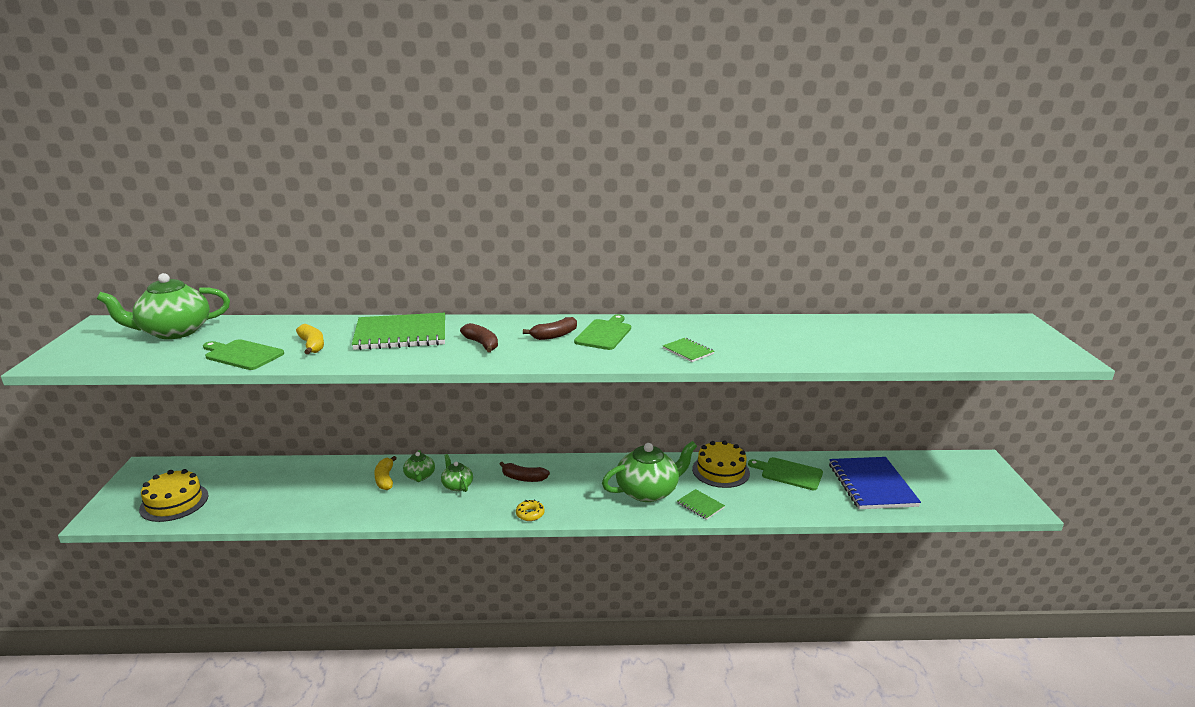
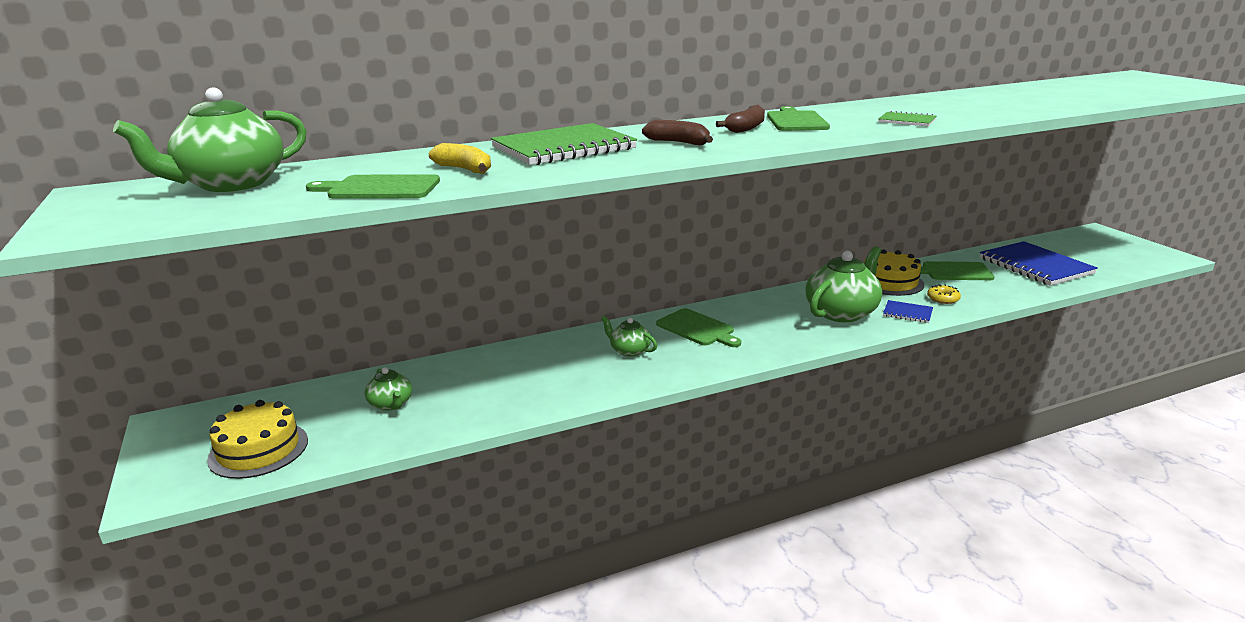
camera: 20 degrees left, 0 degrees up
yellow banana [374,456,397,490] -> none
green teapot [403,450,435,482] -> green teapot moved to [365,367,412,411]
brown banana [500,462,550,482] -> green cutting board [656,308,741,347]
yellow donut [516,500,545,521] -> yellow donut moved to [927,284,961,304]
green notebook [677,489,725,520] -> blue notebook [883,300,933,323]

